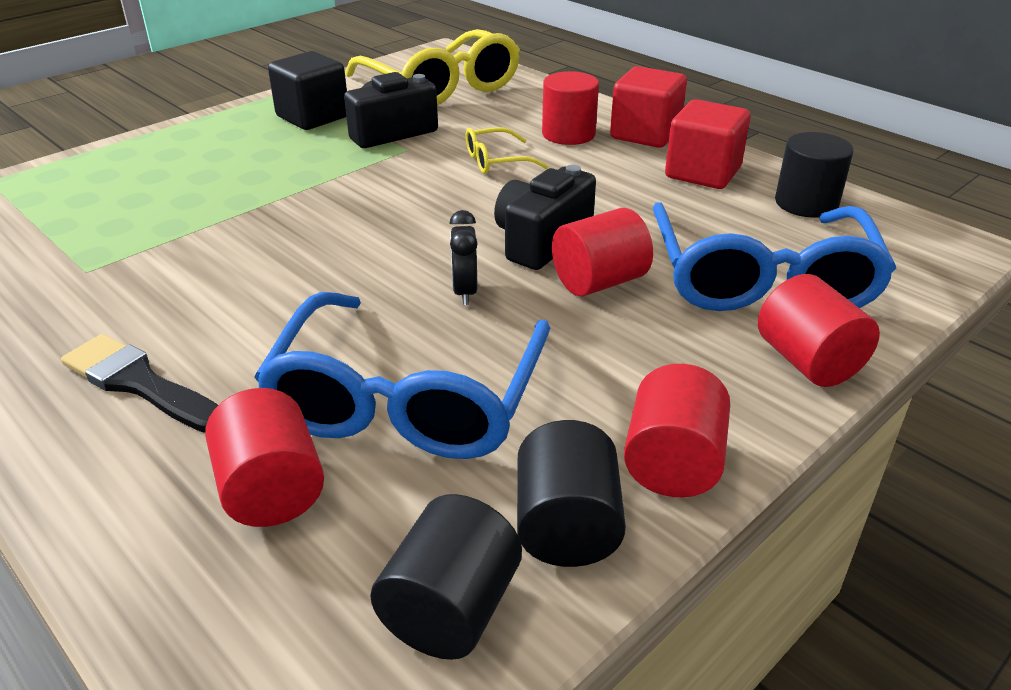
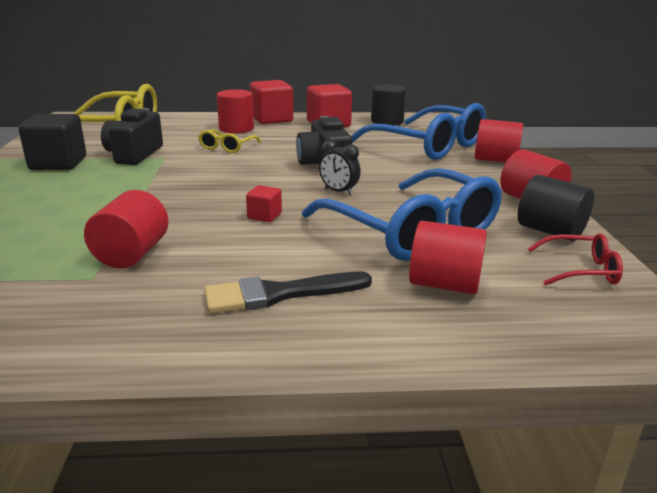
camera: 50 degrees left, 10 degrees down
black cylinder [370,494,522,660] -> red glasses [528,233,623,286]
red cylinder [552,208,653,297] -> red cylinder moved to [84,190,168,269]
none -> red cube [246,185,282,222]

